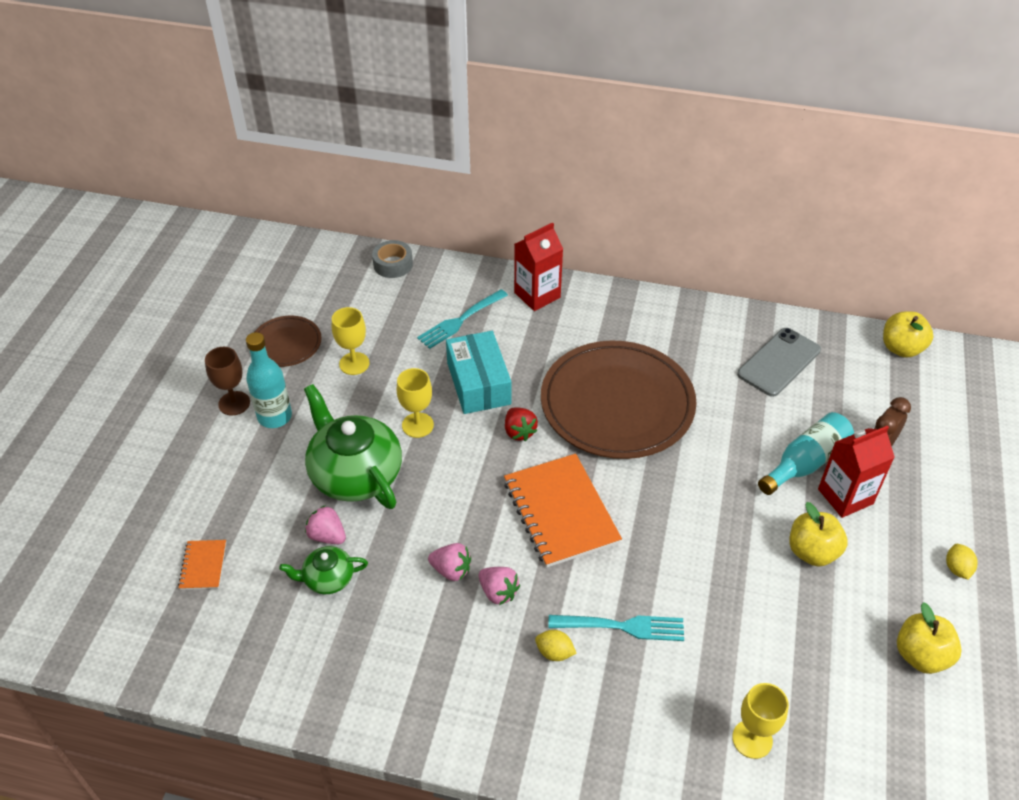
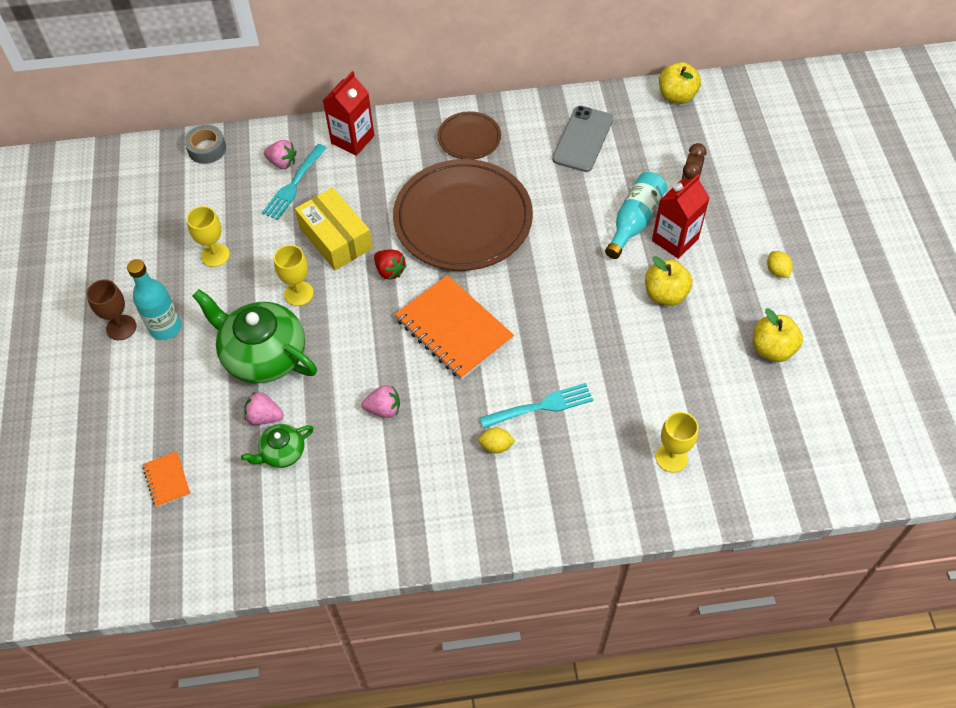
camera: 20 degrees left, 10 degrees up
brown plate [255,316,321,367] -> brown plate moved to [438,111,501,160]
turquoise box [446,331,511,414] -> yellow box [295,187,372,270]
pink strawberry [479,567,520,605] -> pink strawberry moved to [264,140,297,169]

